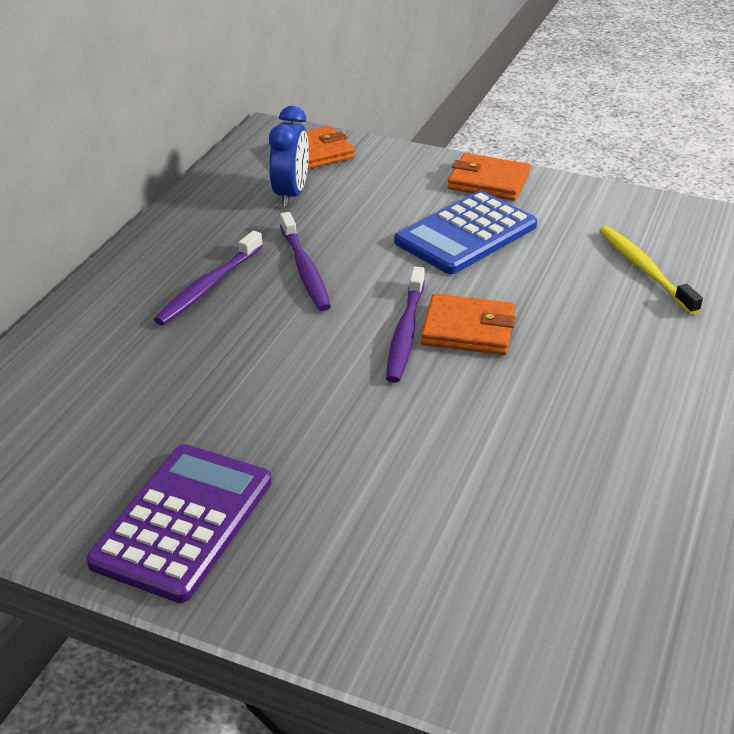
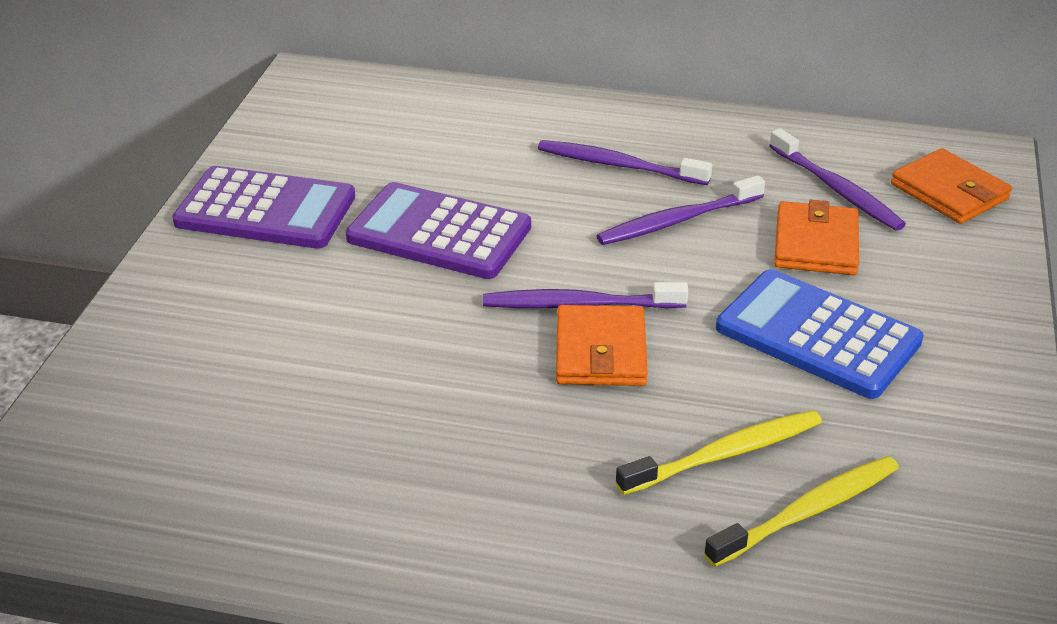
camera: 80 degrees right, 0 degrees up
blue clock [269,106,309,207] -> purple toothbrush [769,128,906,231]
orange wallet [447,153,530,201] -> orange wallet moved to [774,199,859,275]
none -> purple calculator [346,182,531,279]
none -> yellow toothbrush [616,410,822,495]

